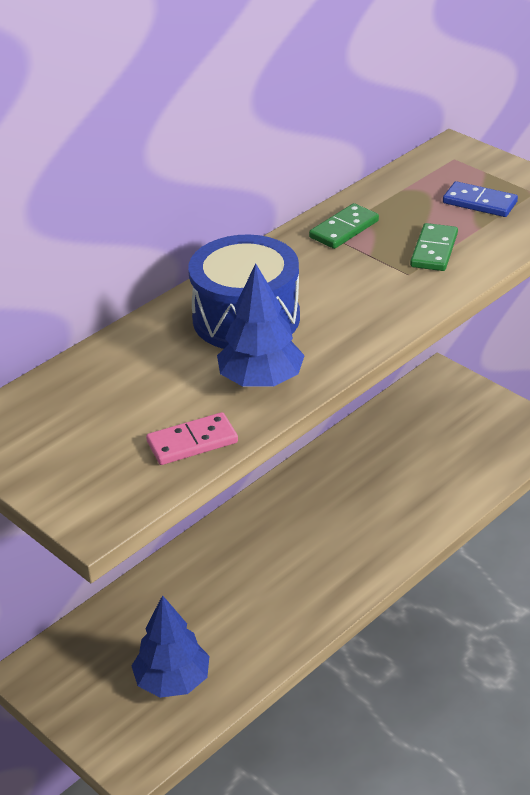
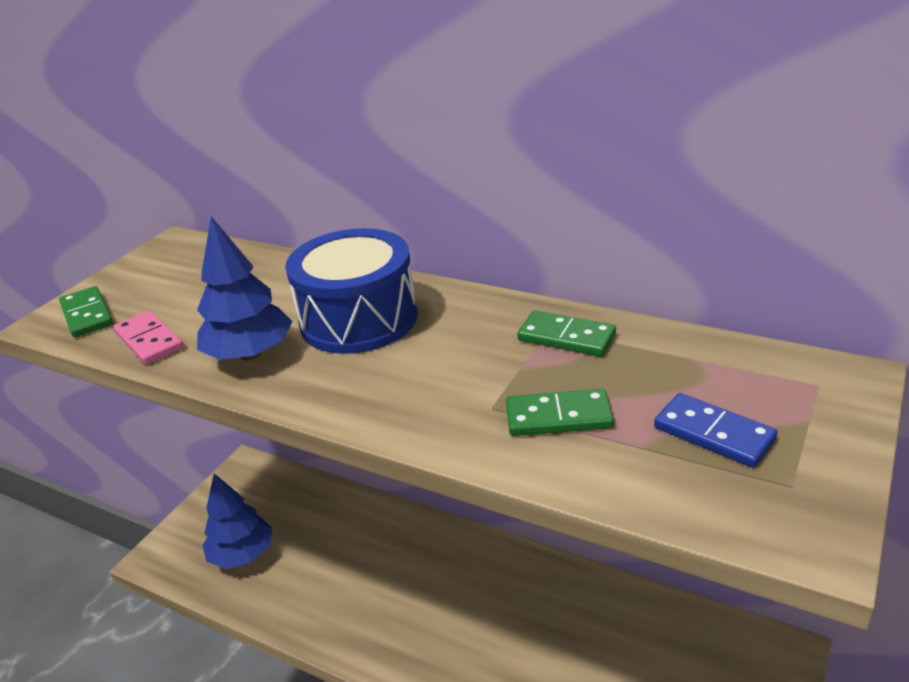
camera: 75 degrees right, 5 degrees down
blue domino [443,181,518,217] -> blue domino turned 60 degrees counterclockwise [654,393,778,468]
none -> green domino [59,286,113,337]

